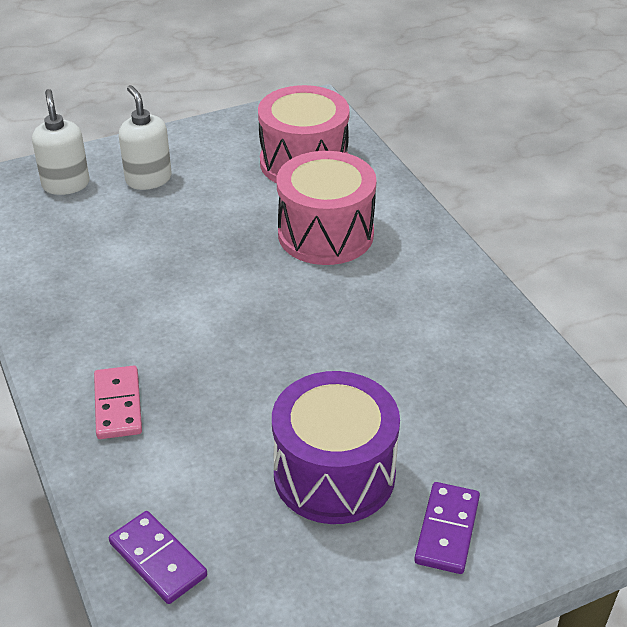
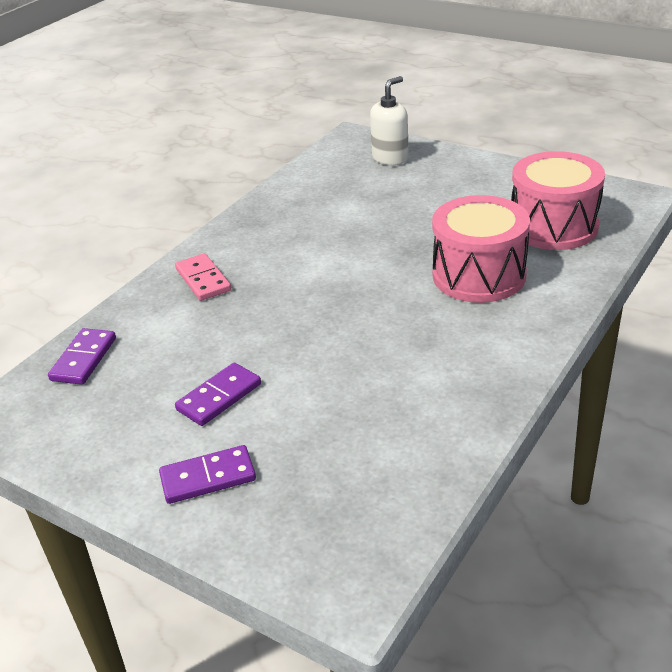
camera: 60 degrees right, 5 degrees down
pink domino [94,366,142,439] -> pink domino turned 75 degrees counterclockwise [175,253,231,301]
white soap dispenser [119,85,172,190] -> none
purple drum [272,371,400,524] -> purple domino [175,363,261,426]

